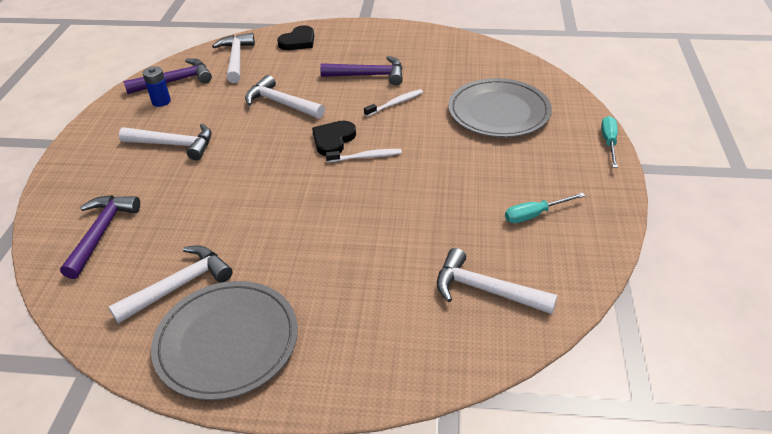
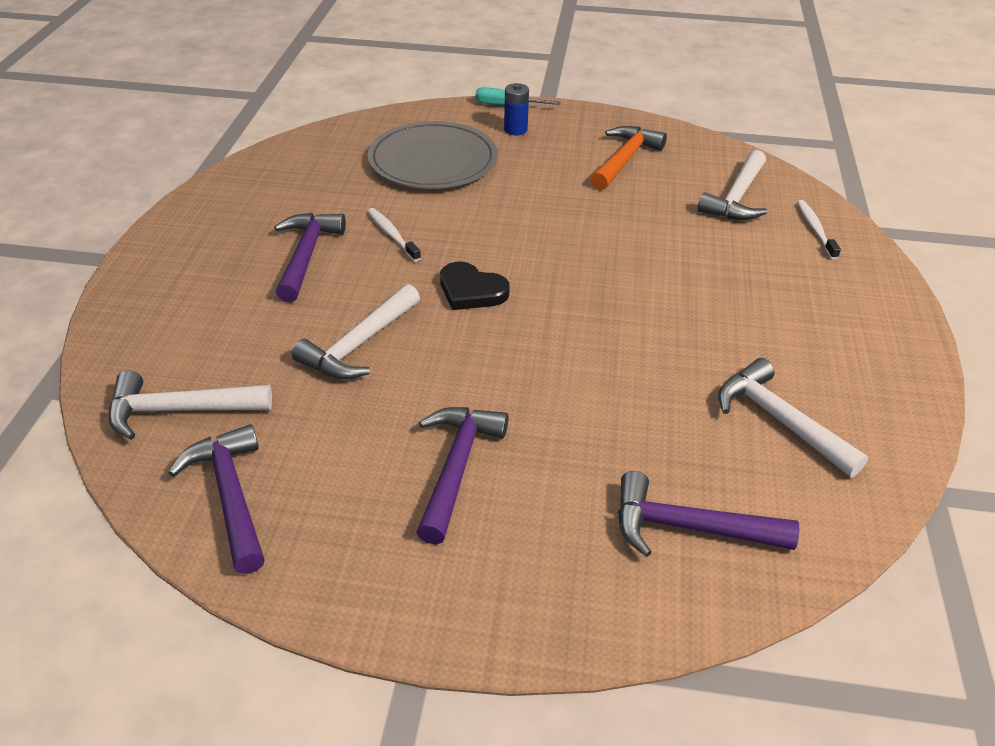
camera: 90 degrees left, 0 degrees up
white hammer [119,123,212,160] -> purple hammer [416,407,509,545]
blue battery [143,66,171,107] -> blue battery moved to [504,83,529,135]
grey plate [151,281,298,400] -> none
black heart [277,25,314,50] -> none
white toothbrush [326,149,402,162] -> white toothbrush moved to [797,200,841,260]
turquoise screwdriver [505,193,585,223] -> orange hammer [590,126,667,190]

